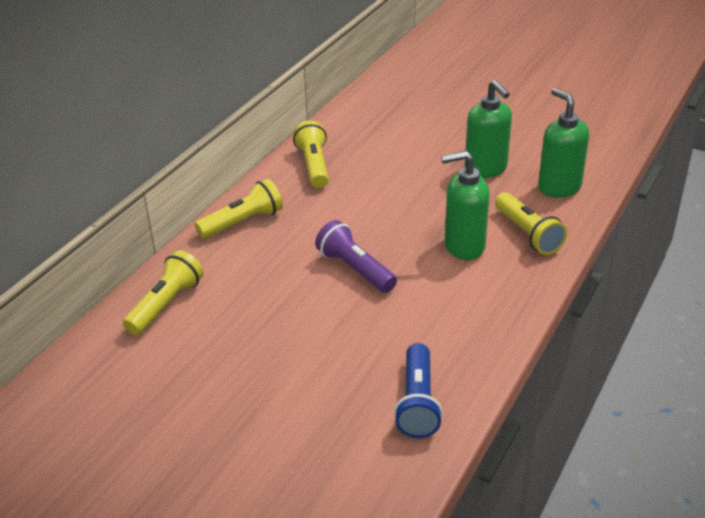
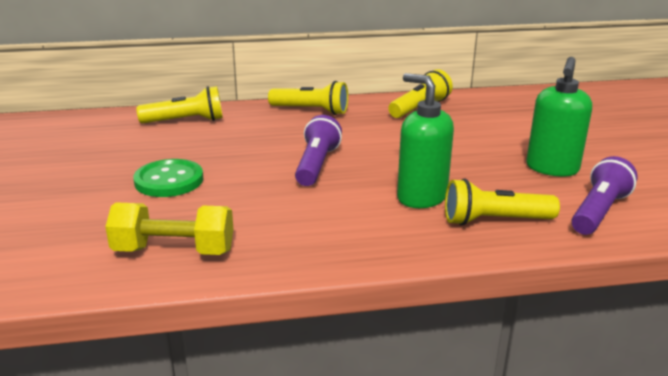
camera: 50 degrees right, 10 degrees down
blue flashlight [394,343,443,438] -> yellow dumbbell [105,202,234,255]
yellow flashlight [495,192,567,255] -> yellow flashlight turned 60 degrees clockwise [445,179,560,226]
green soap dispenser [538,88,589,198] -> purple flashlight [571,156,638,235]
none -> green button [133,159,203,197]

